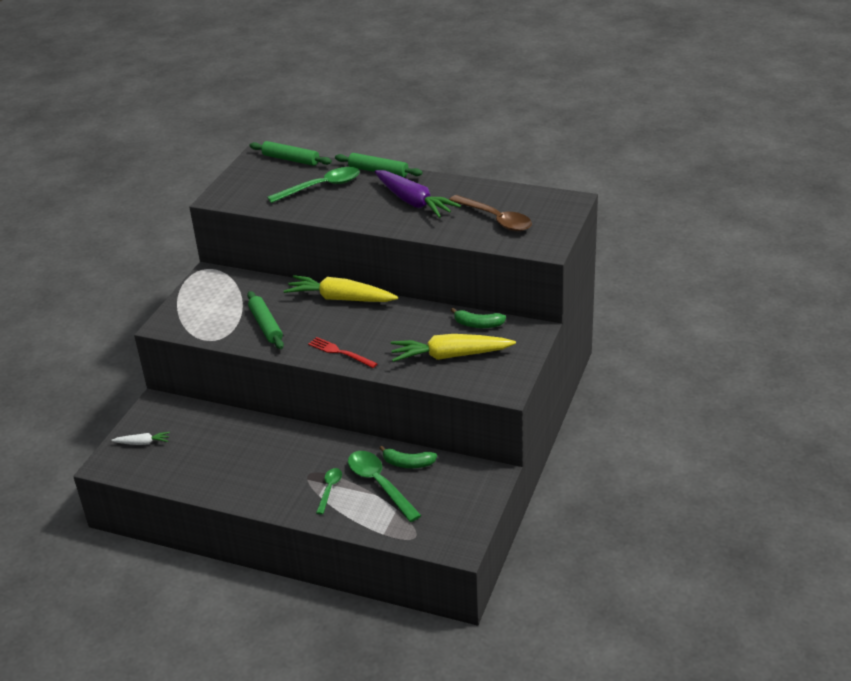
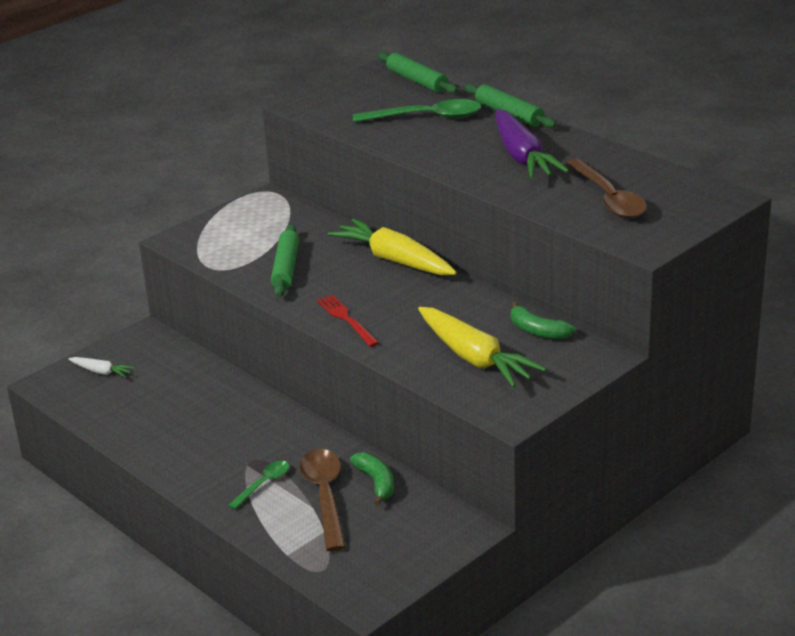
camera: 25 degrees right, 5 degrees down
green spoon [348,451,422,522] -> brown spoon [300,449,346,551]
green banana [379,446,437,468] -> green banana turned 150 degrees counterclockwise [350,453,394,506]
yellow carrot [391,334,516,362] -> yellow carrot turned 150 degrees counterclockwise [418,307,546,387]

